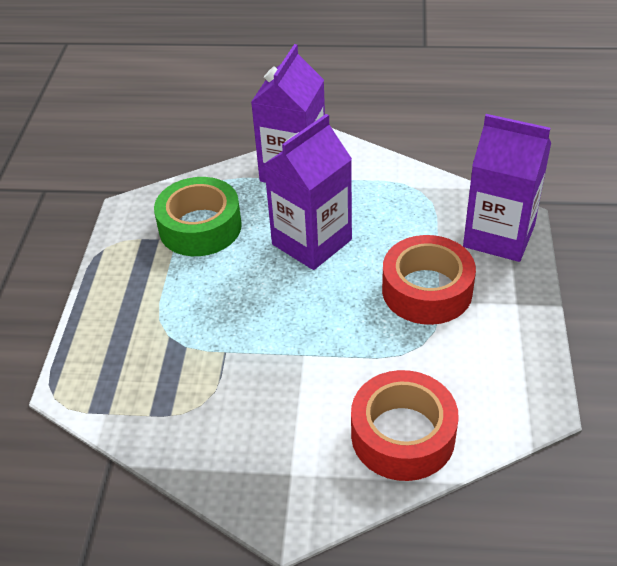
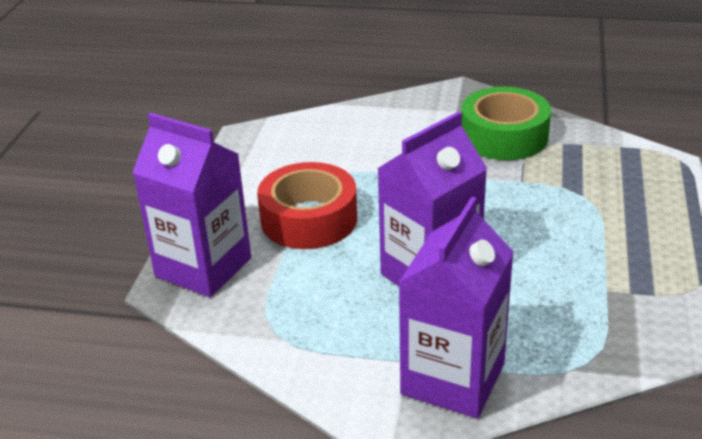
camera: 175 degrees left, 10 degrees down
green tape [154,177,242,256] -> green tape moved to [462,87,551,160]
red tape [351,370,459,481] -> none

